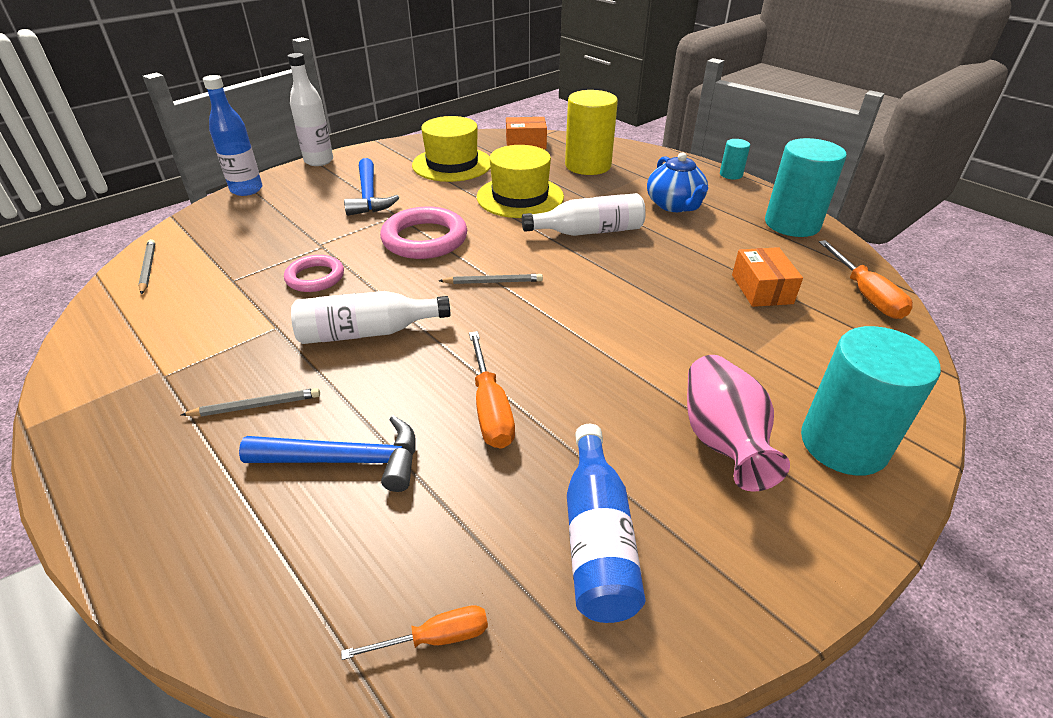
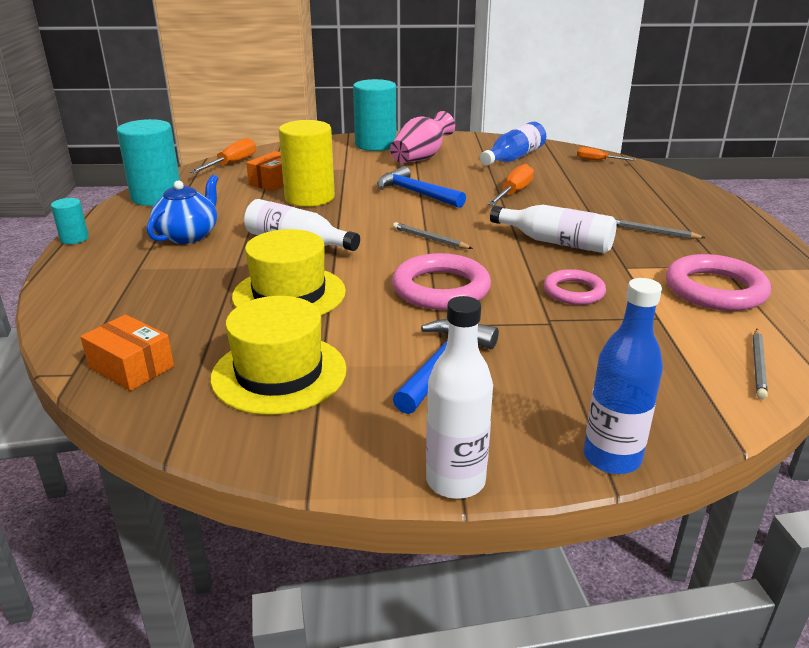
camera: 140 degrees left, 10 degrees down
blue hammer [239,415,416,492] -> blue hammer moved to [377,166,466,208]
yellow cylinder [565,90,618,175] -> yellow cylinder moved to [279,120,335,206]
none -> pink ring [666,254,771,311]

